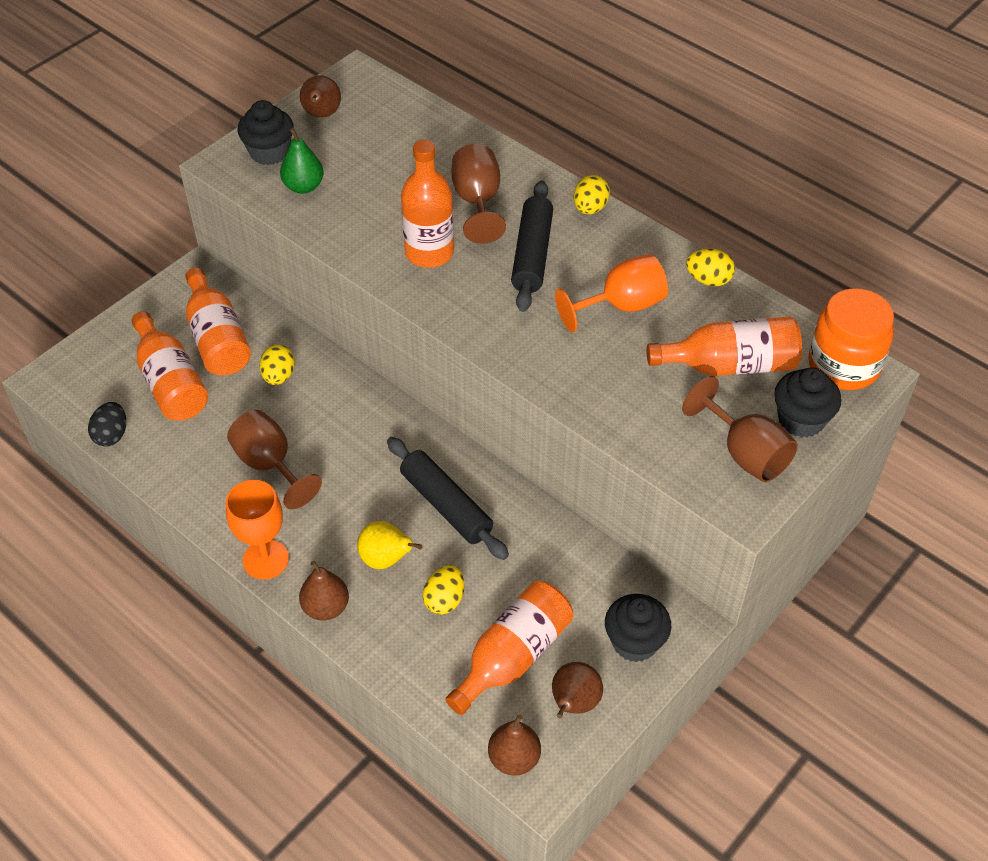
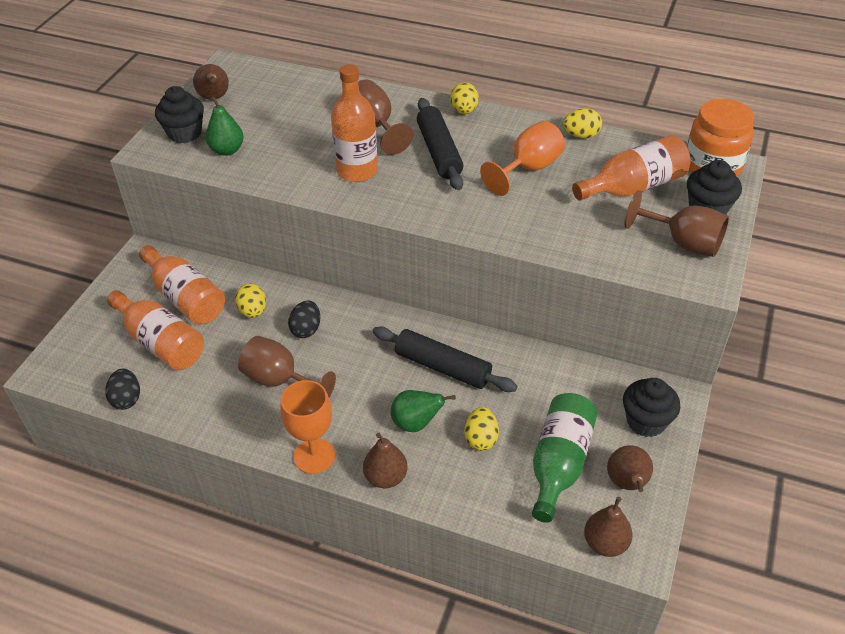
camera: 20 degrees left, 5 degrees down
yellow pear [357,521,422,569] -> green pear [391,390,456,432]
orange bottle [445,581,573,715] -> green bottle [532,393,598,523]
none -> black egg [288,300,320,338]

